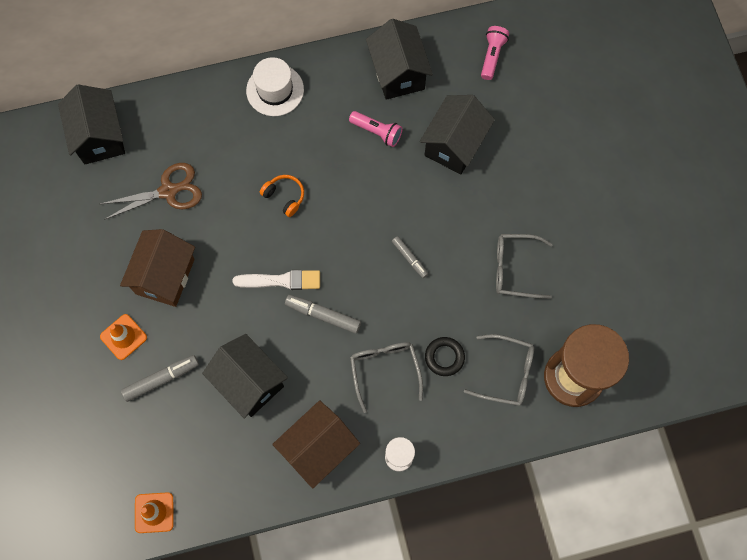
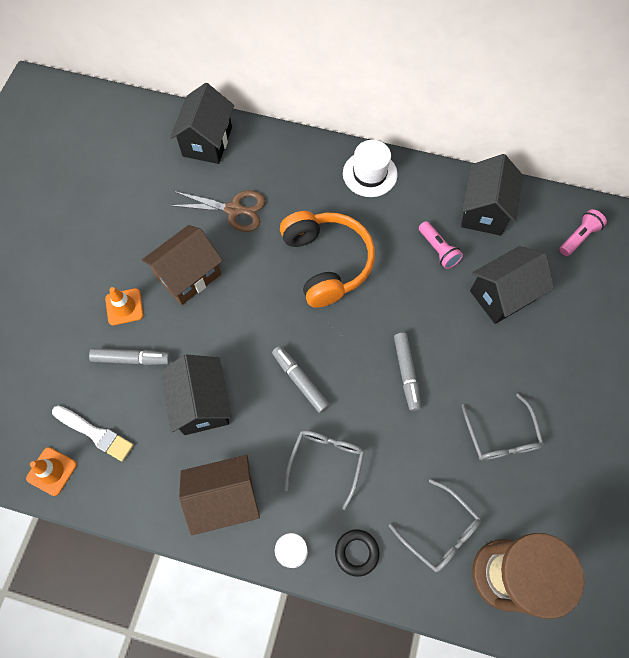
camera: 30 degrees right, 5 degrees down
white brush [233,270,320,290] -> white brush moved to [52,406,134,462]
orange headphones [260,175,304,217] -> orange headphones [280,211,375,308], size x2.34
grey marker [392,236,428,278] -> grey marker [394,333,421,411], size x1.54
black ring [425,337,465,376] -> black ring moved to [335,529,380,577]
grey glasses [496,234,553,299] -> grey glasses turned 135 degrees counterclockwise [461,393,544,460]

